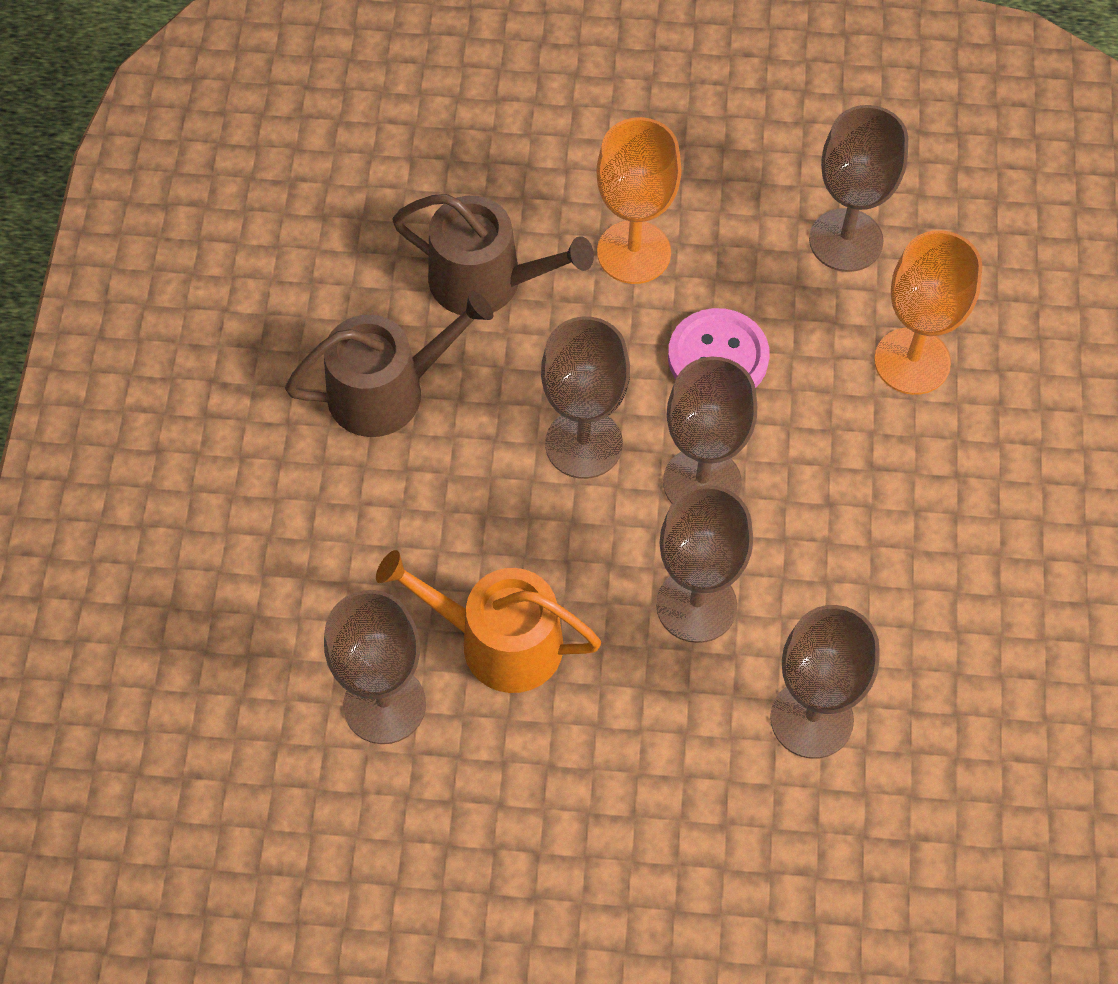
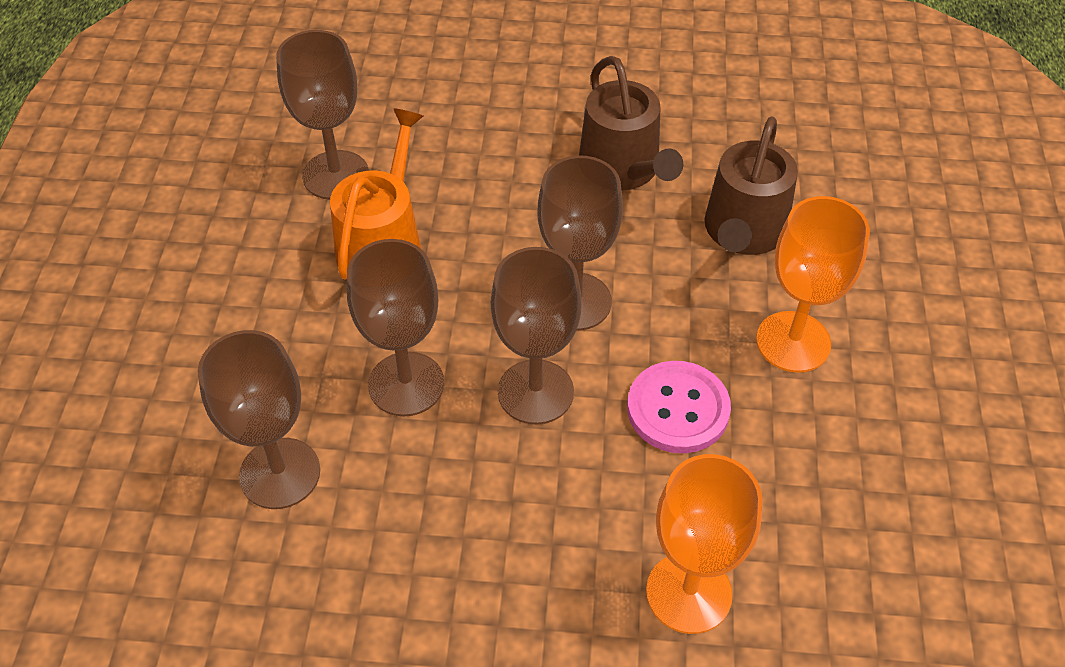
camera: 90 degrees right, 10 degrees down
brown goblet [809,105,908,272] -> none

